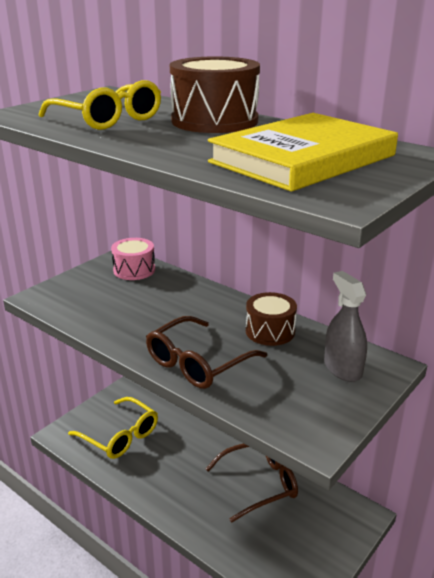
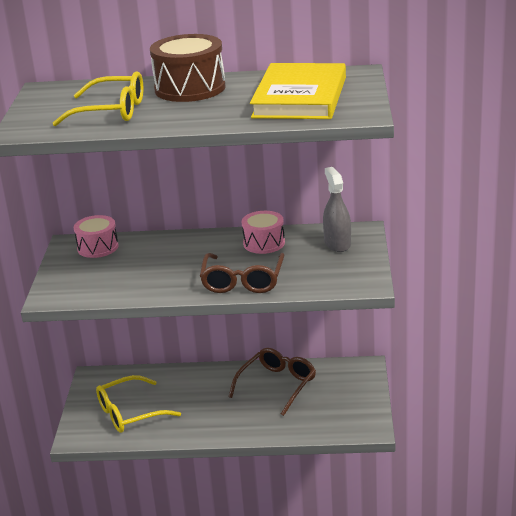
camera: 35 degrees left, 0 degrees up
yellow glasses [68,397,158,459] -> yellow glasses turned 150 degrees clockwise [96,375,181,433]
brown drum [246,292,297,346] -> pink drum [242,211,285,254]
grey spray bottle [324,271,367,382] -> grey spray bottle turned 45 degrees clockwise [323,167,351,252]

